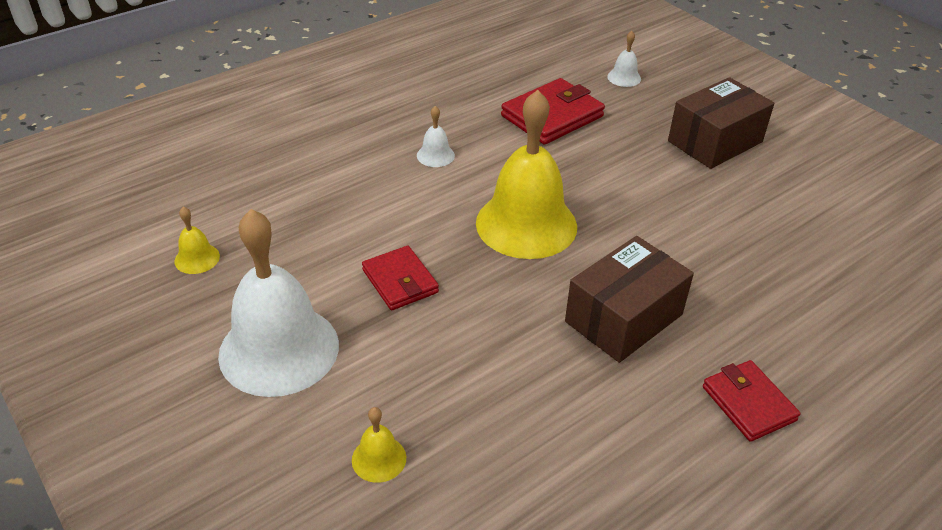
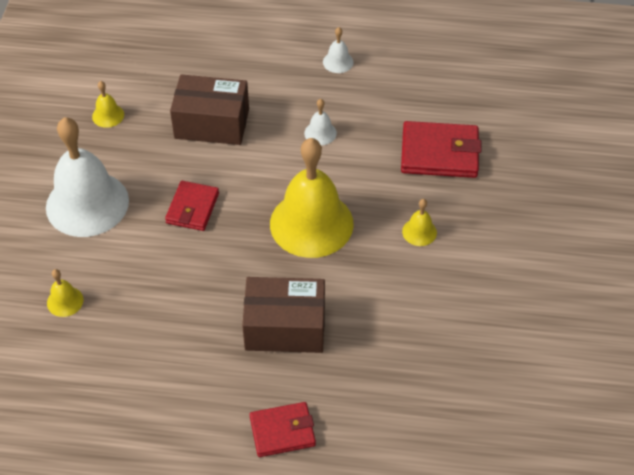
camera: 45 degrees right, 10 degrees up
white bell [607,31,641,87] -> white bell moved to [323,27,353,73]
brown box [668,77,774,169] -> brown box moved to [170,74,249,145]
red wallet [703,360,800,442] -> red wallet turned 60 degrees clockwise [250,402,316,457]
none -> yellow bell [402,199,437,246]

